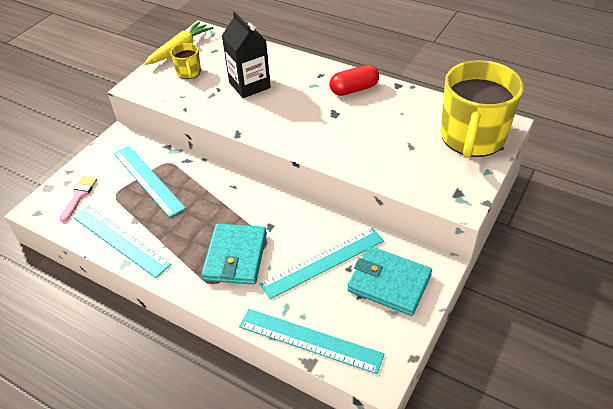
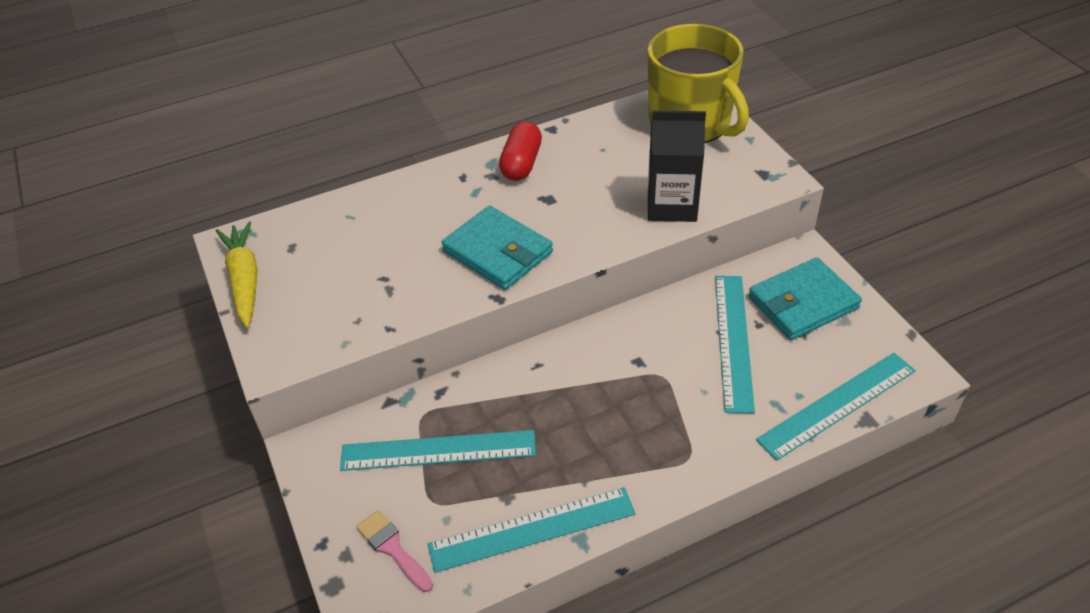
camera: 55 degrees left, 0 degrees up
yellow mug [171,43,201,79] -> none
turquoise wallet [201,223,267,285] -> turquoise wallet moved to [441,206,553,290]
black carton [222,12,271,98] -> black carton moved to [648,111,706,222]

